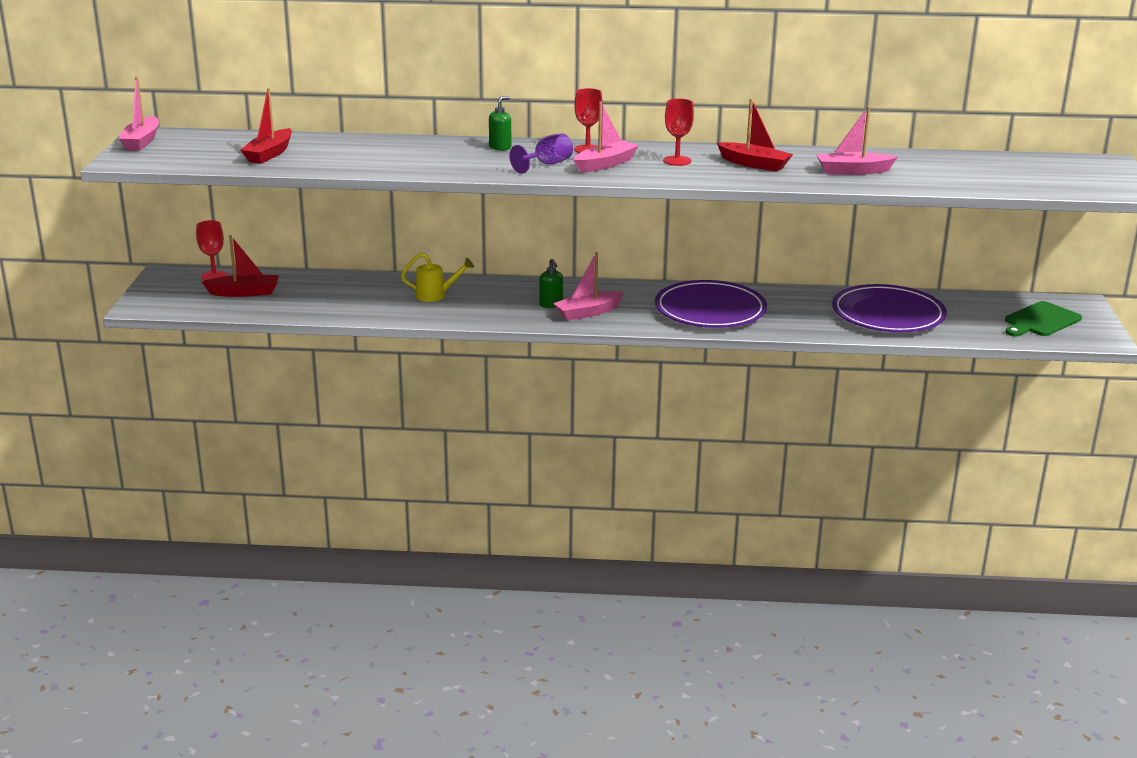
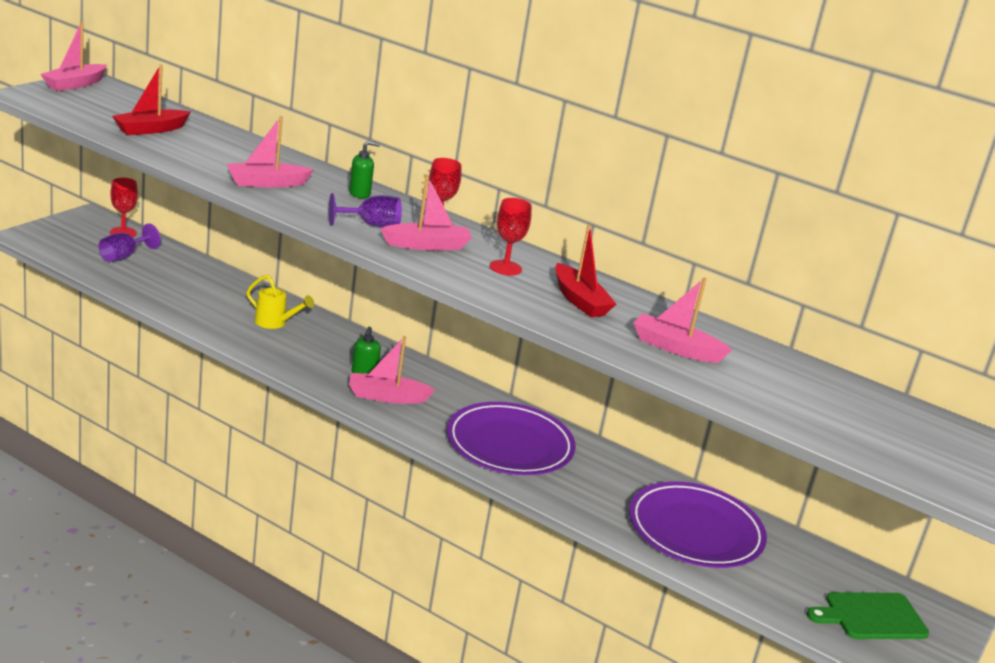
camera: 25 degrees right, 0 degrees up
red boat [202,235,279,297] -> purple goblet [99,223,161,262]
none -> pink boat [227,116,314,188]

